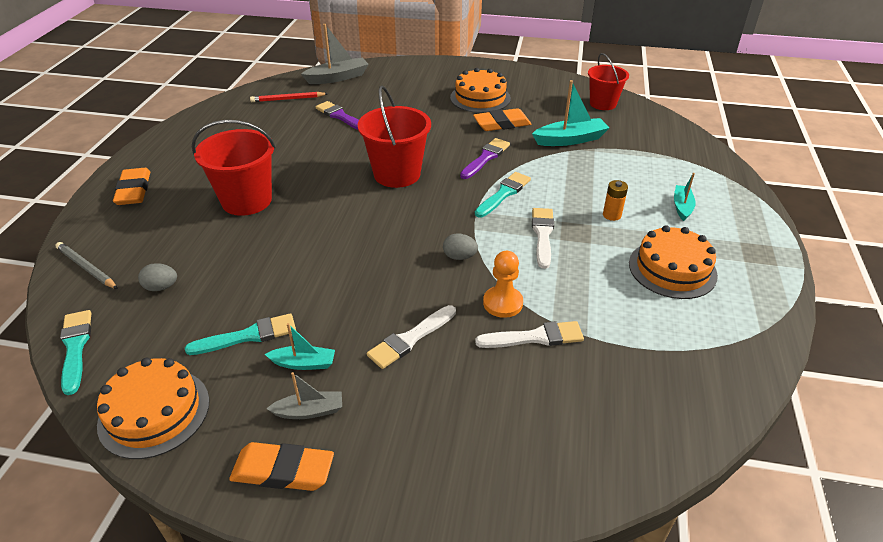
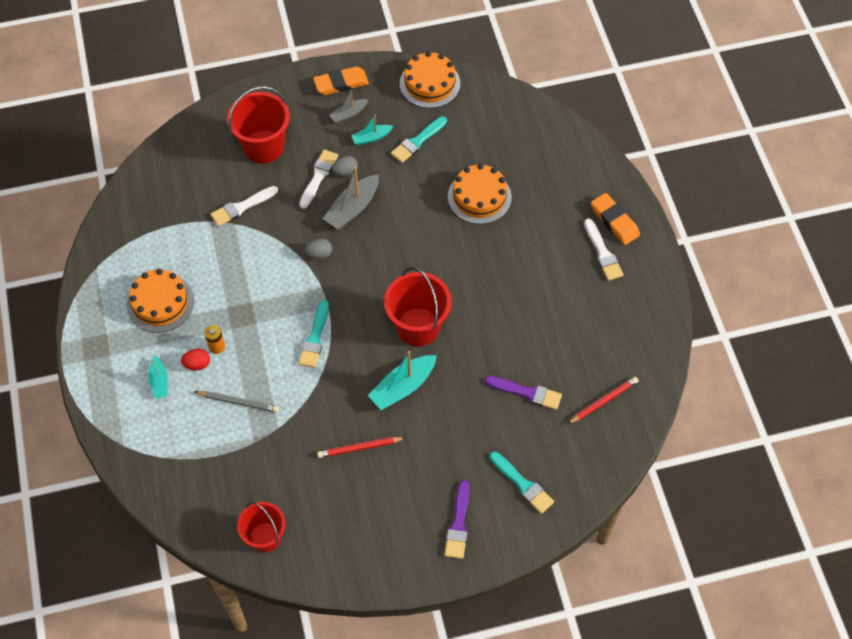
camera: 155 degrees right, 20 degrees up
grey pencil [56,242,118,289] -> grey pencil moved to [194,391,279,413]
turquoise brush [60,310,91,395] -> turquoise brush moved to [490,451,554,514]
grey egg [138,263,177,291] -> grey egg moved to [332,156,358,176]
red bucket [192,120,276,216] -> red bucket moved to [227,86,290,164]
grey boat [301,24,369,84] -> grey boat moved to [323,167,379,229]
orange cake [450,68,511,113] -> orange cake moved to [448,164,512,224]
purple brush [460,138,510,179] -> purple brush moved to [444,480,469,559]
orange eraser [473,108,531,131] -> red pencil [317,437,405,458]
orange pawn [483,251,523,318] -> none
turquoise boat [532,80,609,146] -> turquoise boat moved to [368,351,437,410]
white brush [532,208,554,269] -> white brush moved to [584,218,624,281]
none -> red egg [181,349,210,370]

